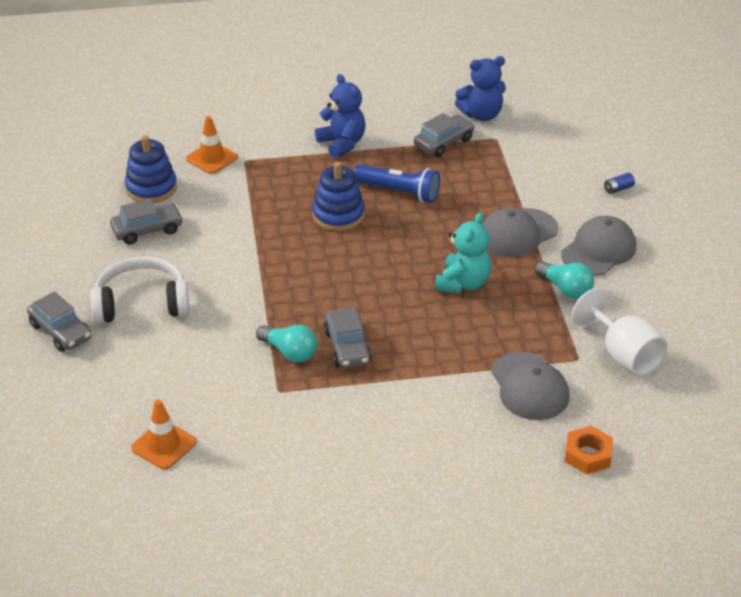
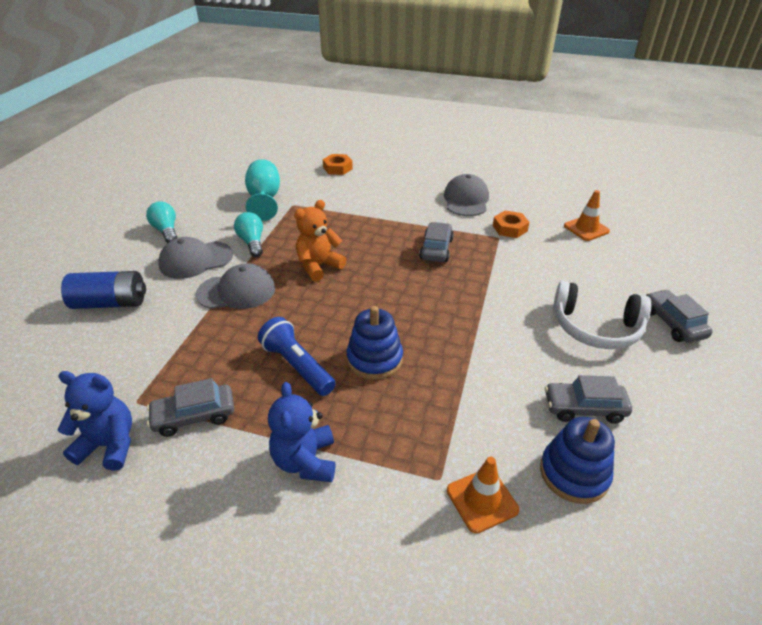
camera: 155 degrees left, 0 degrees up
turquoise light bulb [256,325,317,363] -> turquoise light bulb moved to [146,201,178,243]
turquoise teddy bear [435,212,491,293] -> orange teddy bear [294,200,347,282]
grey cap [491,351,569,420] -> grey cap moved to [444,174,489,216]
white goblet [572,288,668,376] -> turquoise goblet [245,159,280,221]
blue battery [604,173,635,194] -> blue battery [61,271,146,309], size x2.44
none -> orange nut [493,211,529,238]

